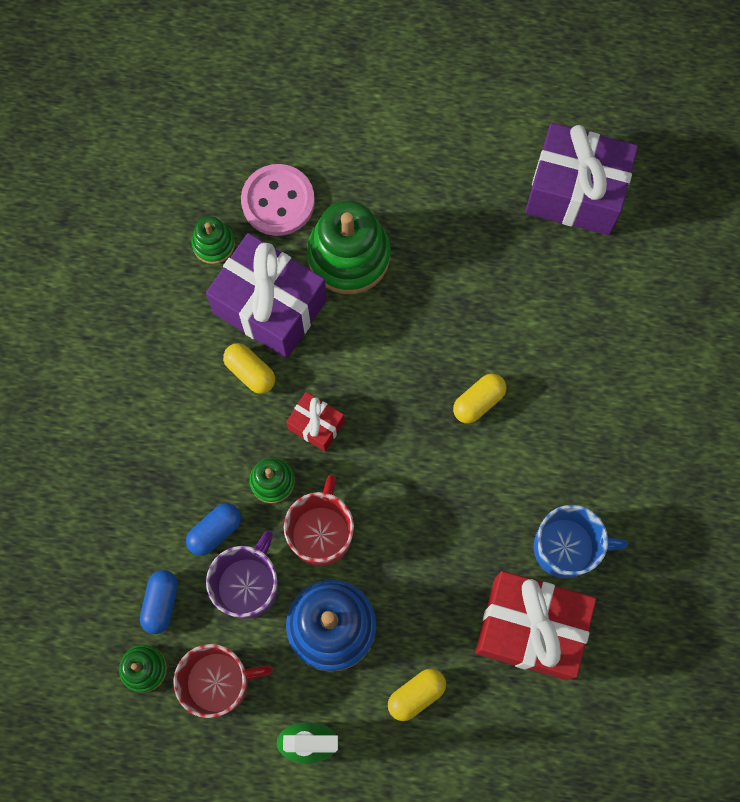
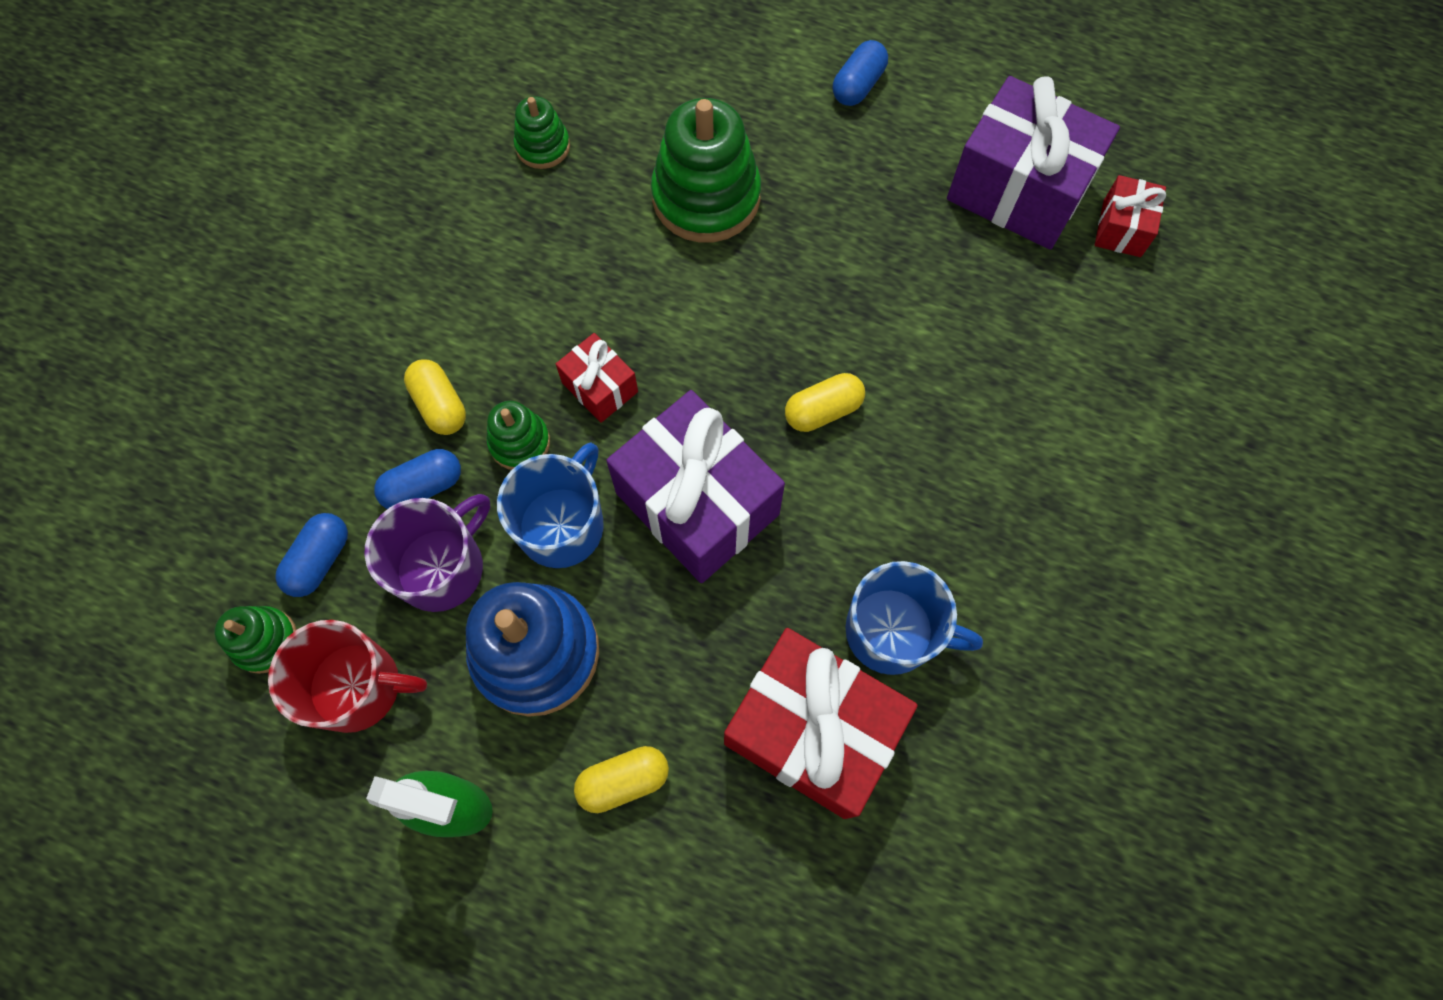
camera: 15 degrees right, 5 degrees down
purple gift [206,233,327,358] -> purple gift moved to [606,390,785,583]
yellow capsule [223,343,275,394] -> yellow capsule moved to [404,359,466,435]
pink button [241,164,315,236] -> none
red mug [284,474,354,566] -> blue mug [497,443,604,568]
none -> blue capsule [833,40,888,106]
none -> red gift [1095,175,1166,257]

